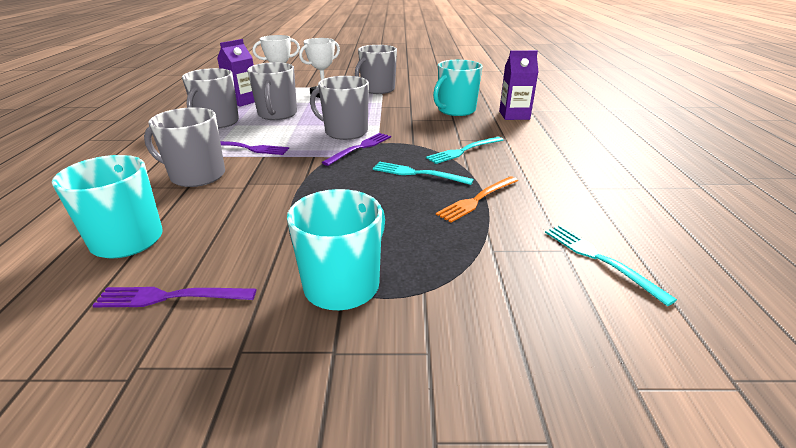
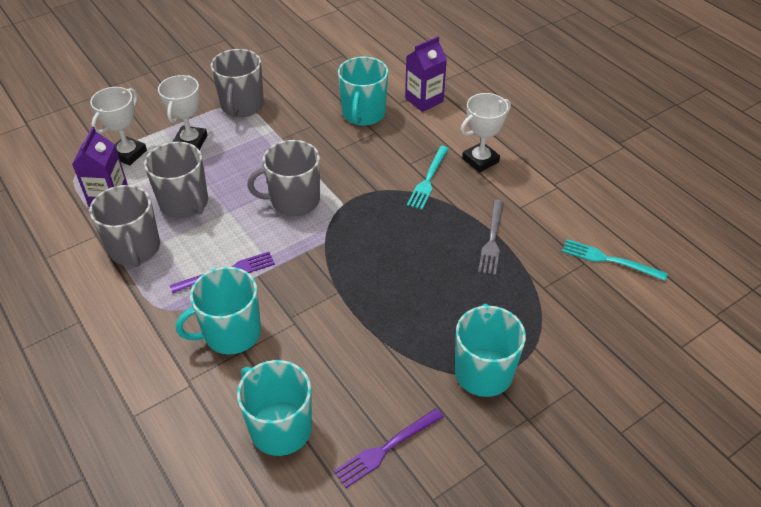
camera: 35 degrees left, 15 degrees up
grey mug [144,107,225,187] -> turquoise mug [176,267,261,355]
purple fork [322,133,391,166] -> none
turquoise fork [373,162,474,185] -> none
orange fork [436,176,518,223] -> grey fork [478,200,504,275]
none -> white trophy [460,93,511,173]

